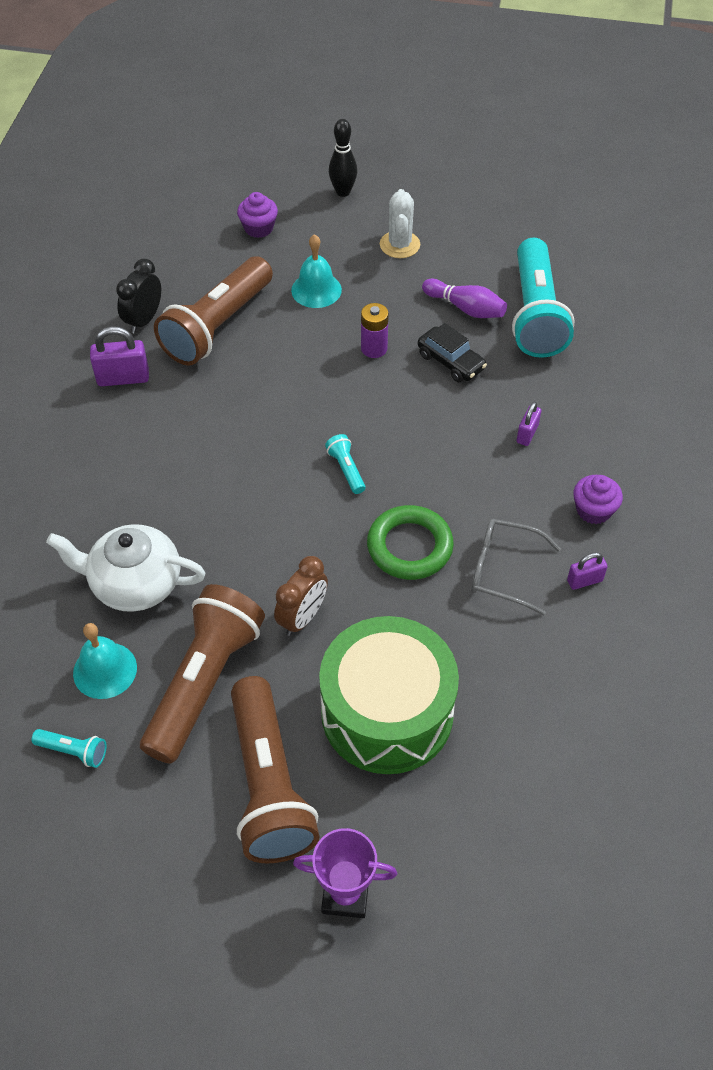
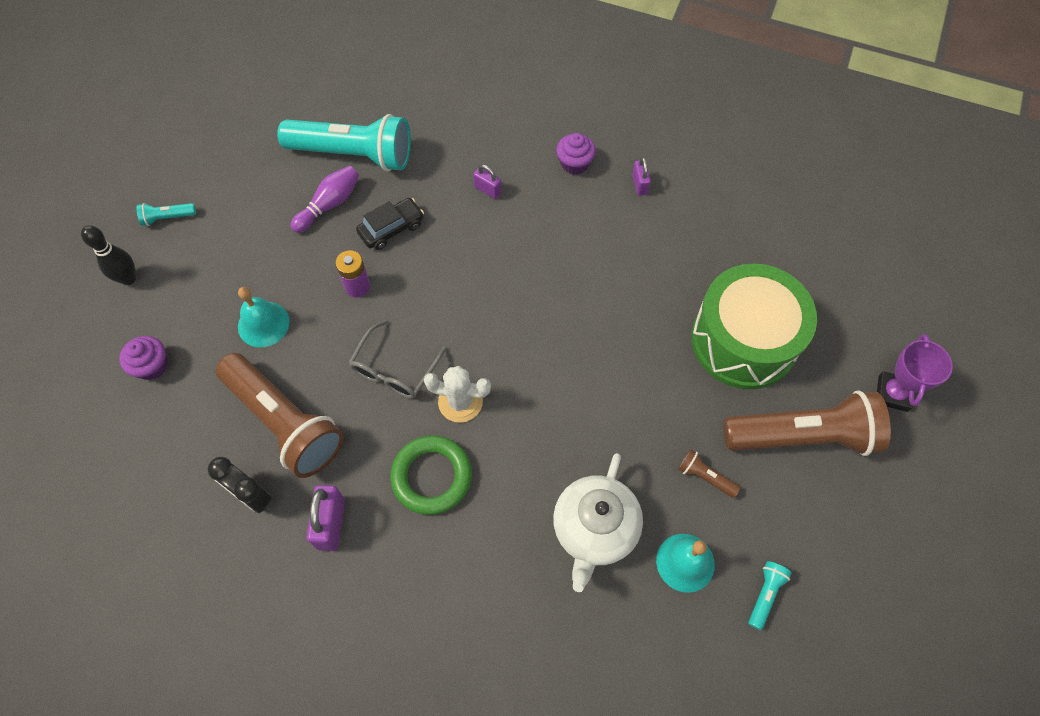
camera: 80 degrees left, 10 degrees up
brown flashlight [140,584,265,764] -> brown flashlight [678,449,740,498], size x0.40
brown clock [274,556,328,636] -> none
turquoise flashlight [325,434,365,494] -> turquoise flashlight moved to [137,203,196,226]
green ring [367,505,454,580] -> green ring moved to [390,435,472,515]
white cactus [380,189,420,258] -> white cactus moved to [424,366,491,423]
grey glasses [471,519,561,615] -> grey glasses moved to [348,320,447,399]

